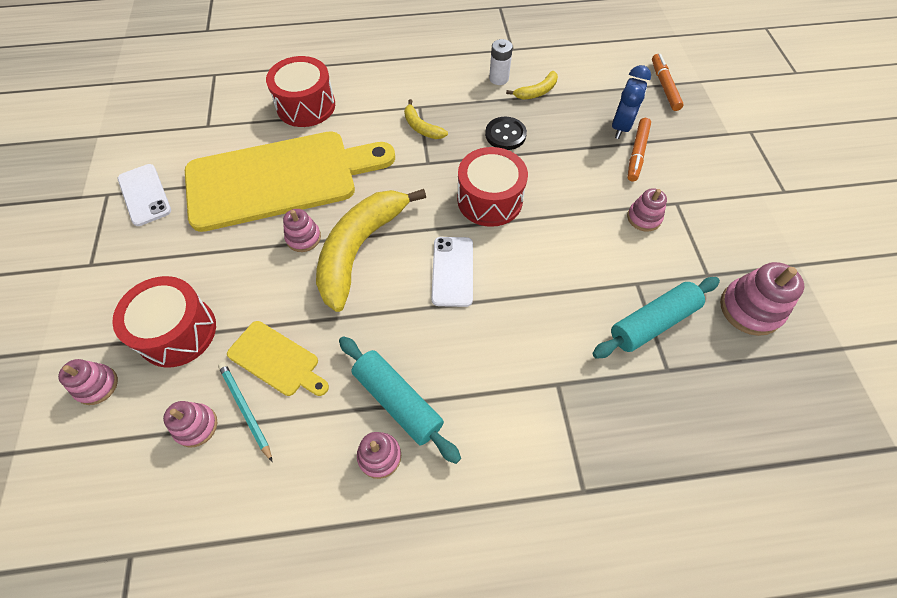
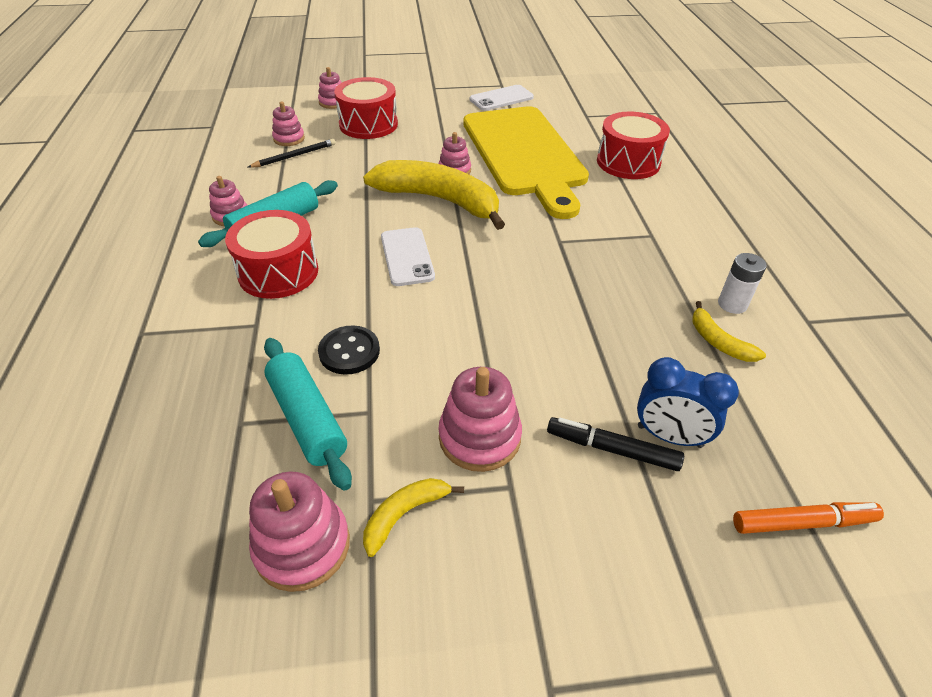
camera: 90 degrees right, 15 degrees down
turquoise pencil [218,362,273,462] -> black pencil [248,139,336,168]
yellow cutting board [227,321,329,396] -> none
yellow banana [404,99,448,139] -> yellow banana moved to [363,478,464,557]
white phone [431,237,473,307] -> white phone turned 75 degrees clockwise [381,227,435,286]
red drum [457,147,528,227] -> red drum moved to [225,210,318,299]
black button [485,117,527,150] -> black button moved to [318,325,380,375]
orange marker [627,118,651,182] -> black marker [547,417,684,471]
pink stacking toy [627,188,667,232] -> pink stacking toy [438,367,522,472], size x1.60

